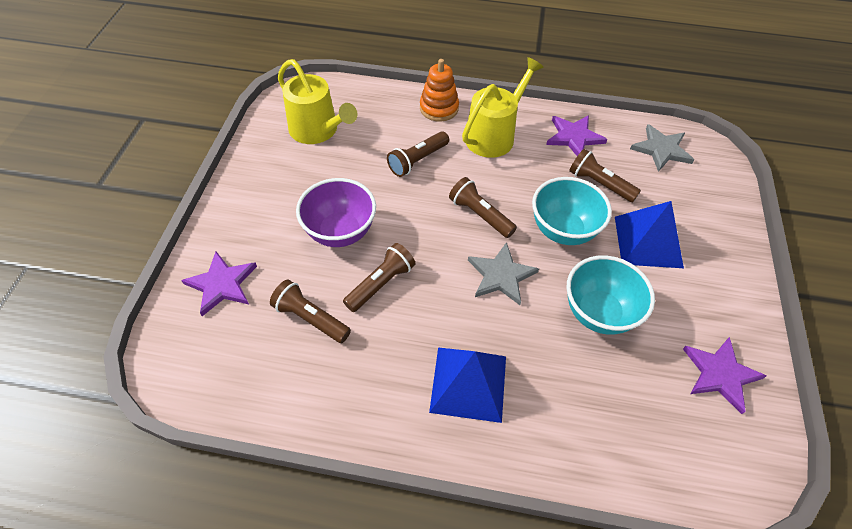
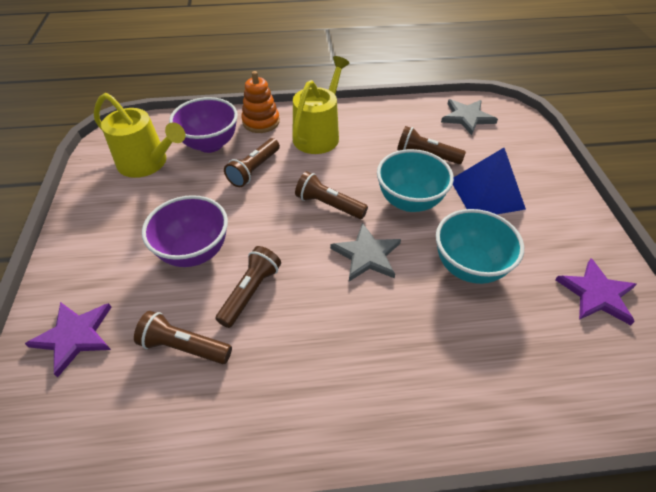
camera: 15 degrees left, 5 degrees down
blue pyramid [429,348,506,423] -> none
purple star [546,115,608,156] -> none
none -> purple bowl [169,97,238,153]

